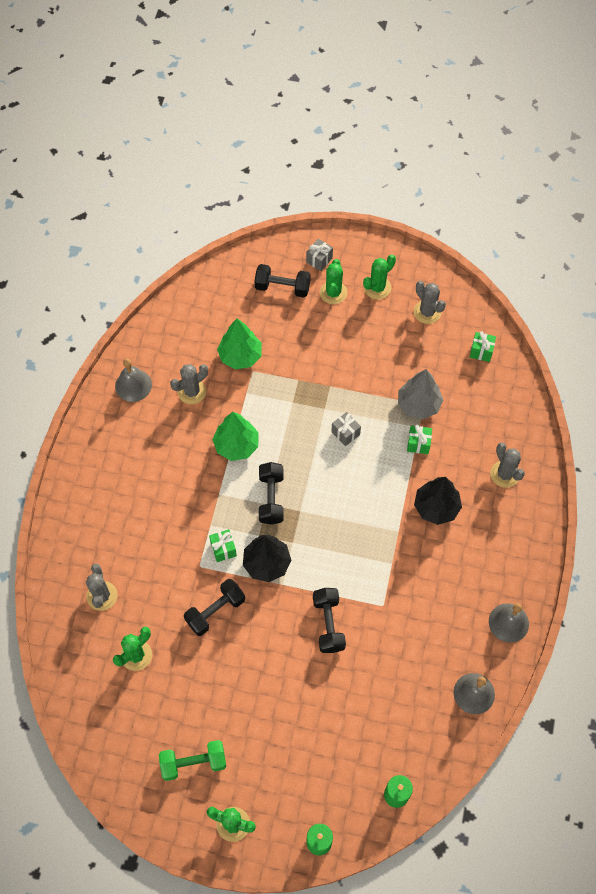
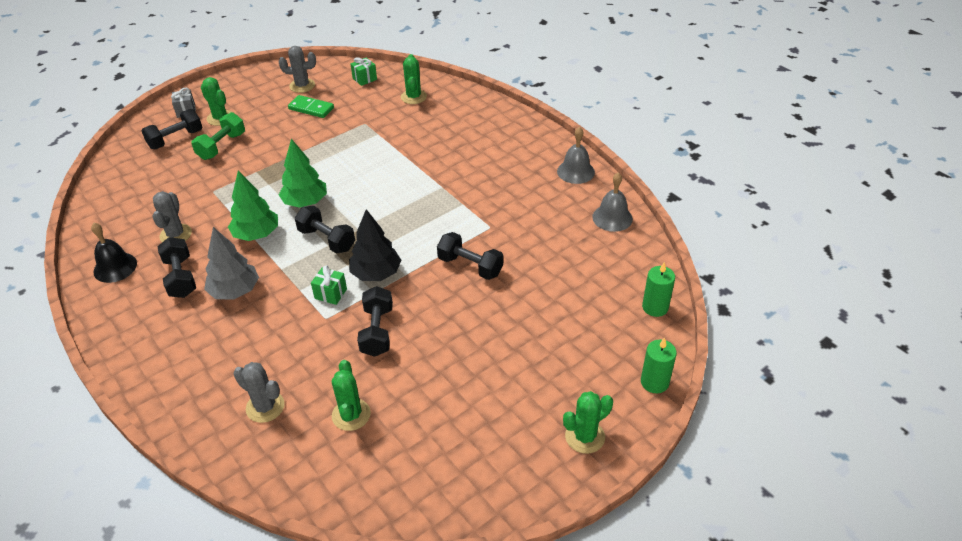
camera: 50 degrees left, 20 degrees down
grey bell [115,359,152,402] -> black bell [91,223,137,283]
green dumbbell [159,740,226,781] -> green dumbbell moved to [191,112,245,160]
green tree [217,318,262,369] -> green tree moved to [279,139,327,208]
grey gift [331,412,361,446] -> none
green cactus [363,255,396,299] -> green cactus moved to [401,54,427,104]
grey tree [398,369,443,419] -> grey tree moved to [204,227,259,300]
green gift [407,425,432,454] -> none
black tree [414,477,462,525] -> none
grey cactus [490,443,525,488] -> none
none -> black dumbbell [157,237,196,298]
none -> green domino [288,95,334,118]

